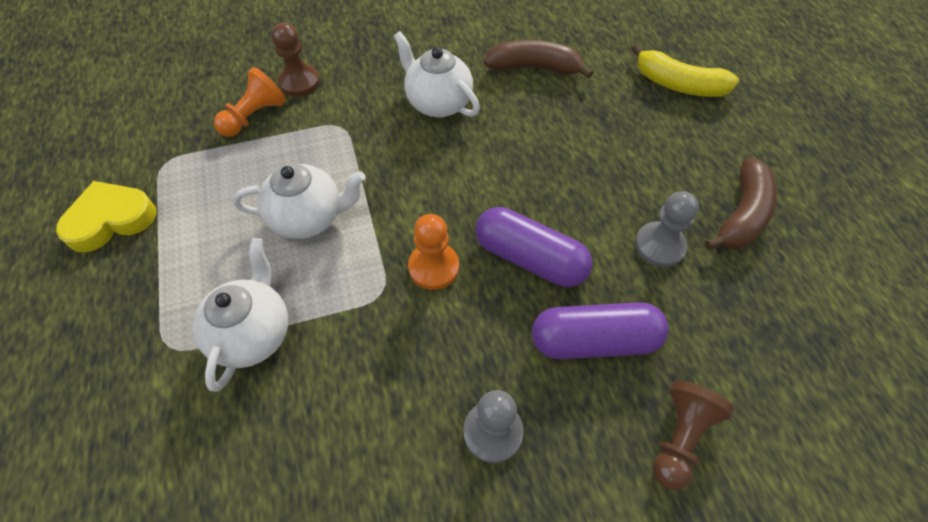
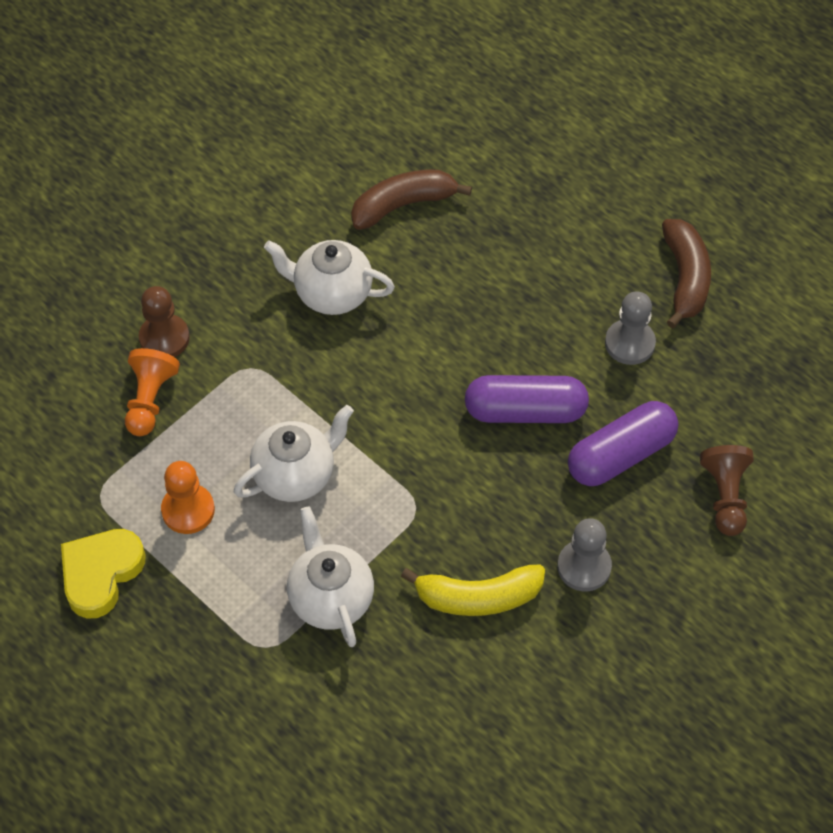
camera: 30 degrees left, 0 degrees up
orange pawn [408,214,459,290] -> orange pawn moved to [161,461,215,534]
yellow banana [631,44,739,97] -> yellow banana moved to [401,565,545,616]

